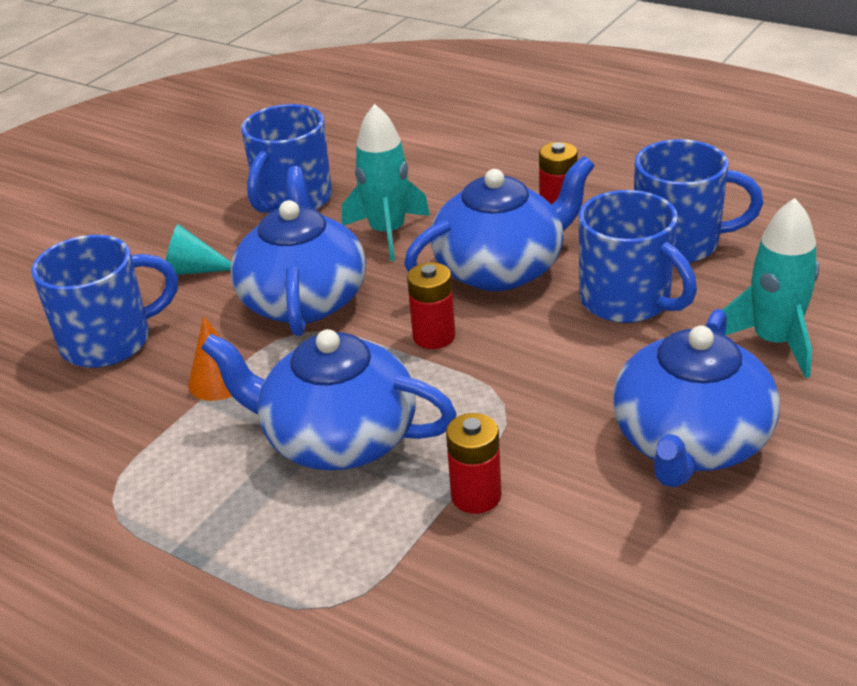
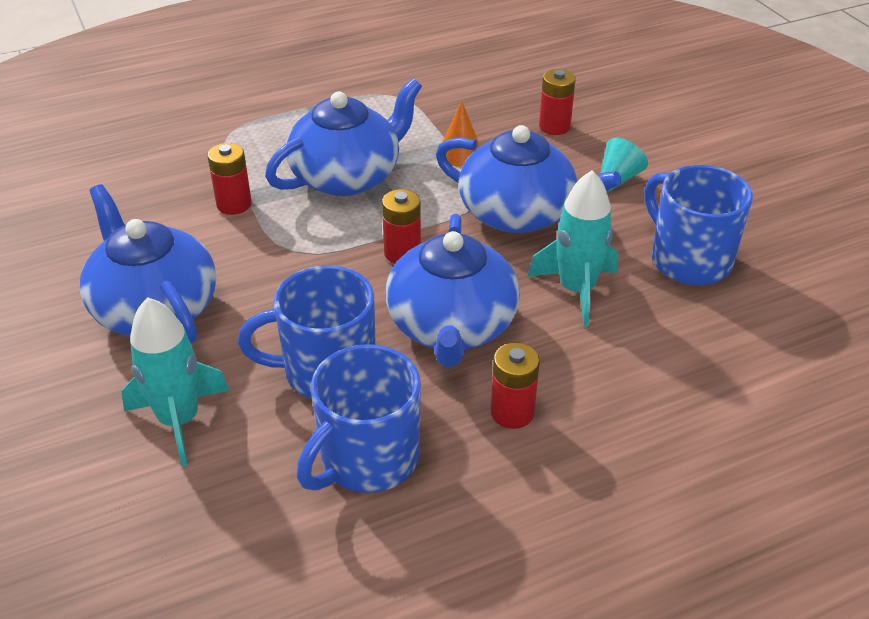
camera: 120 degrees right, 5 degrees up
blue mug [31,235,178,368] -> red battery [539,69,576,135]

